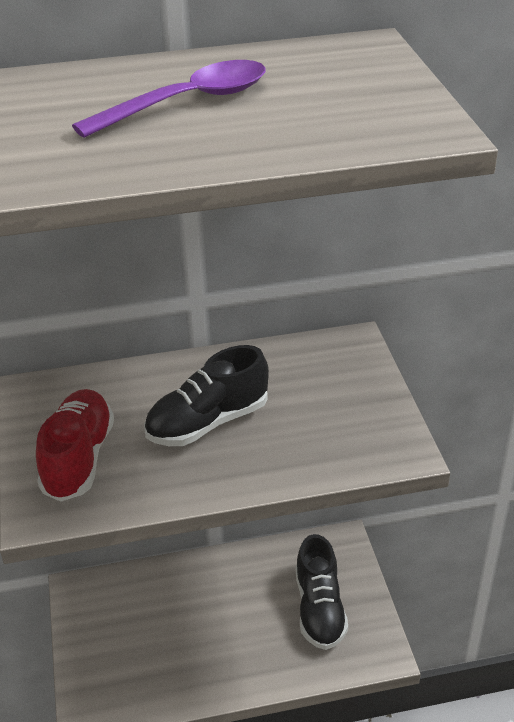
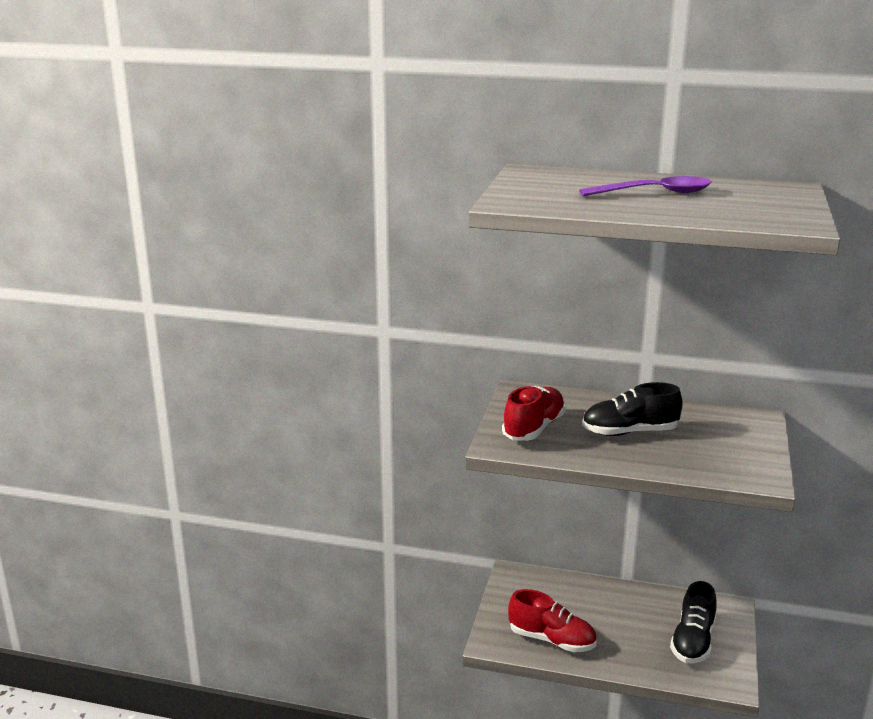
camera: 25 degrees right, 15 degrees down
none -> red shoe [508,589,597,652]

